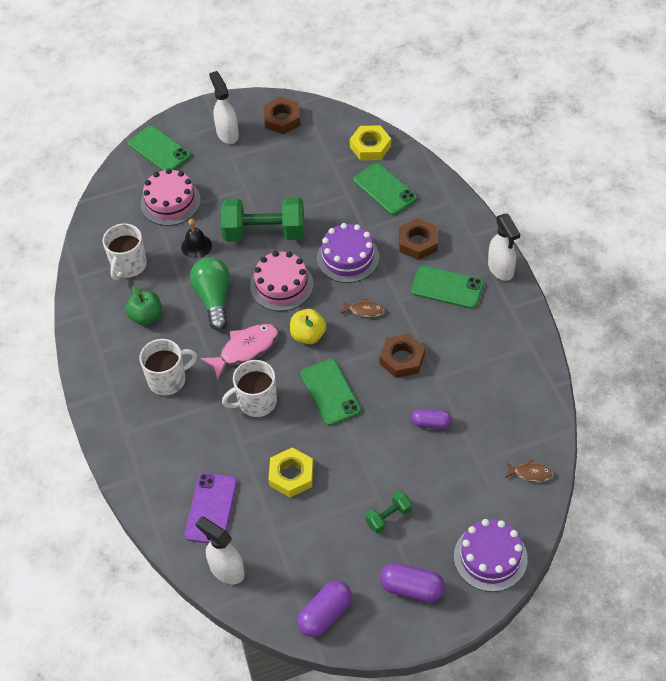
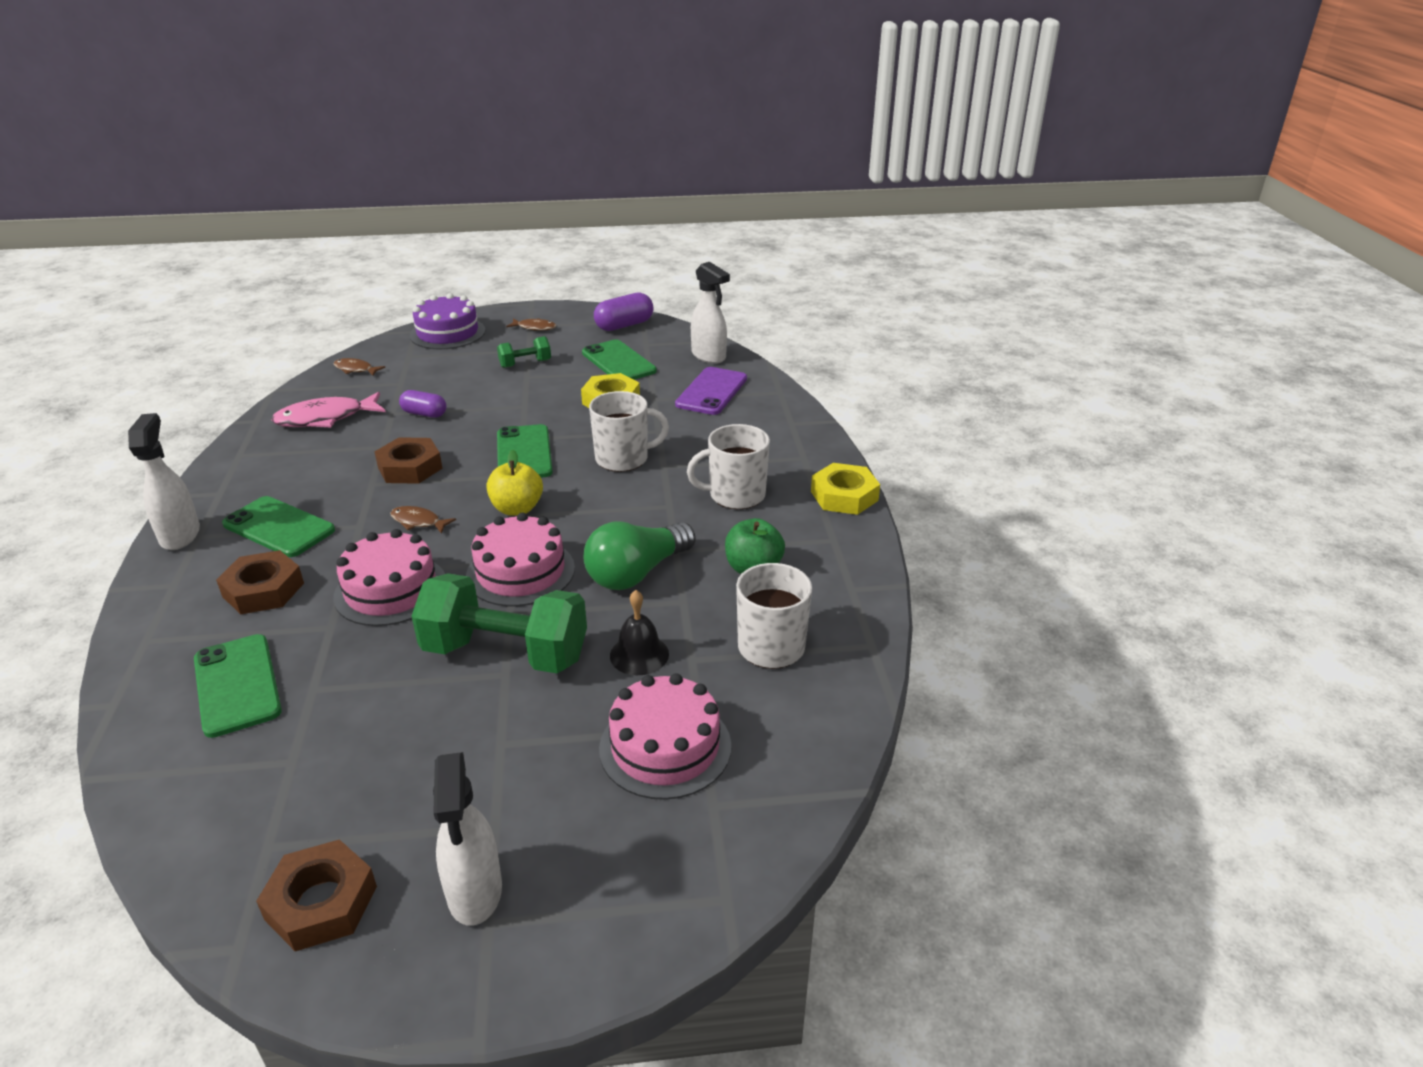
camera: 170 degrees left, 20 degrees down
green phone [128,126,191,171] -> green phone moved to [582,339,657,380]
green light bulb [190,257,230,331] -> green light bulb turned 45 degrees clockwise [584,521,695,590]
pink fish [201,324,279,380] -> pink fish moved to [271,392,386,427]
purple cake [317,223,379,283] -> pink cake [333,529,445,626]
yellow nut [350,125,391,161] -> yellow nut moved to [811,463,880,515]
purple capsule [380,563,445,602] -> brown fish [506,318,556,331]

